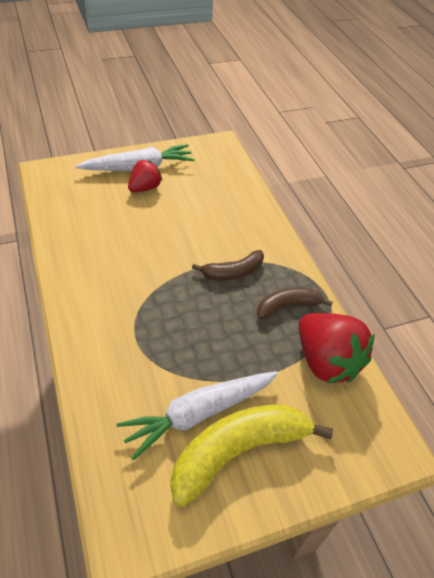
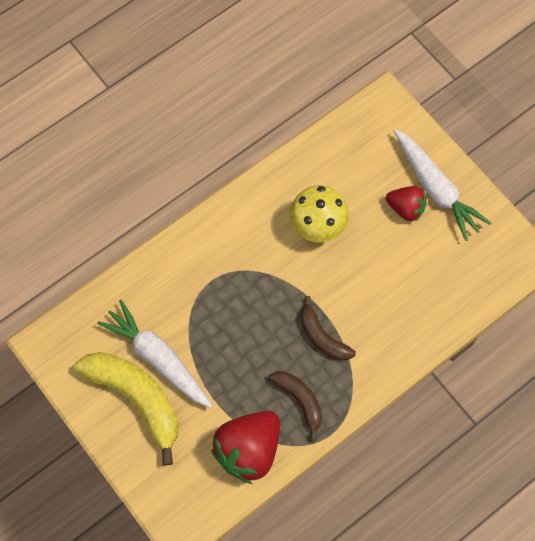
camera: 75 degrees right, 20 degrees up
none -> yellow mushroom [290,185,349,243]

